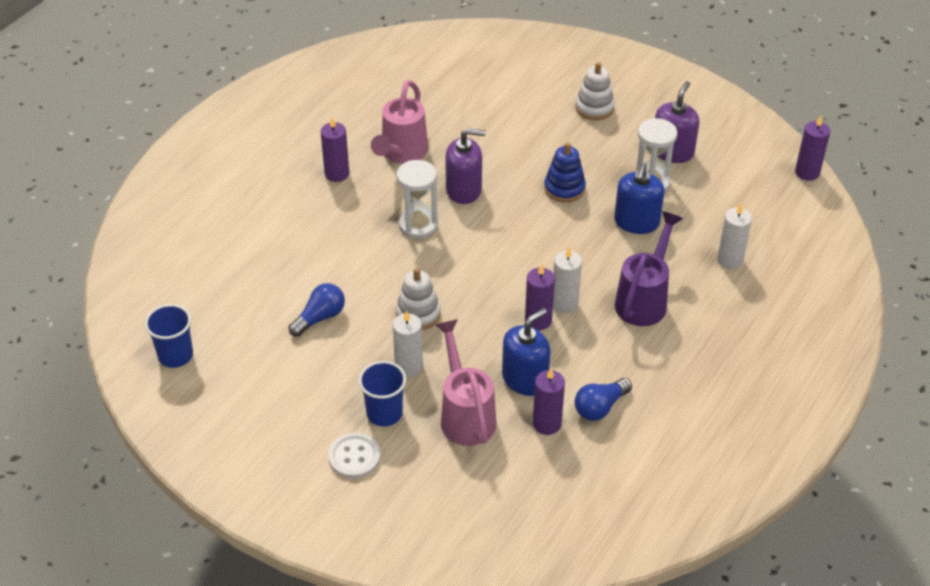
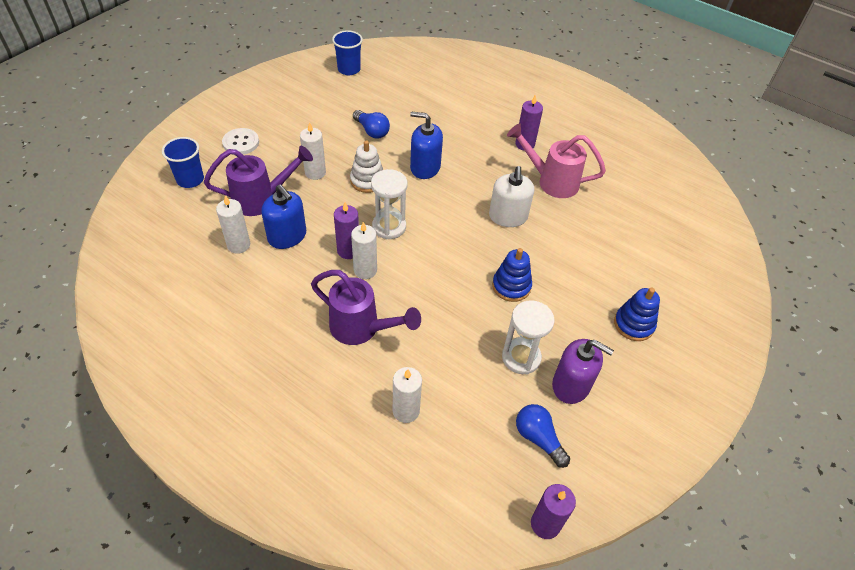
camera: 90 degrees right, 5 degrees up
blue cup [358,361,406,427] -> blue cup moved to [162,137,204,188]
white hourglass [397,160,438,239] -> white hourglass moved to [371,169,407,239]
pink watering can [435,319,496,446] -> purple watering can [204,146,313,216]
purple soap dispenser [445,128,485,204] -> white soap dispenser [489,166,534,227]
purple candle [533,368,565,435] -> white candle [216,195,250,254]
white stacking toy [575,62,615,120] -> blue stacking toy [614,288,660,341]
blue light bulb [575,378,632,421] -> blue light bulb moved to [516,404,570,468]
blue soap dispenser [614,163,664,234] -> blue soap dispenser moved to [410,111,443,179]

